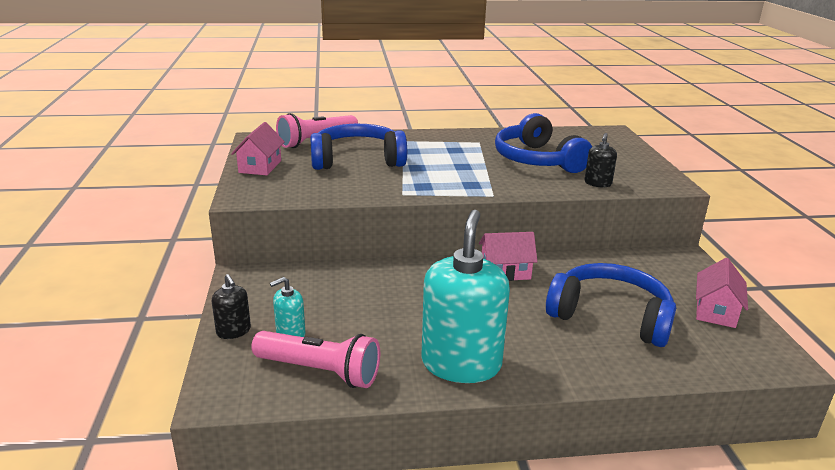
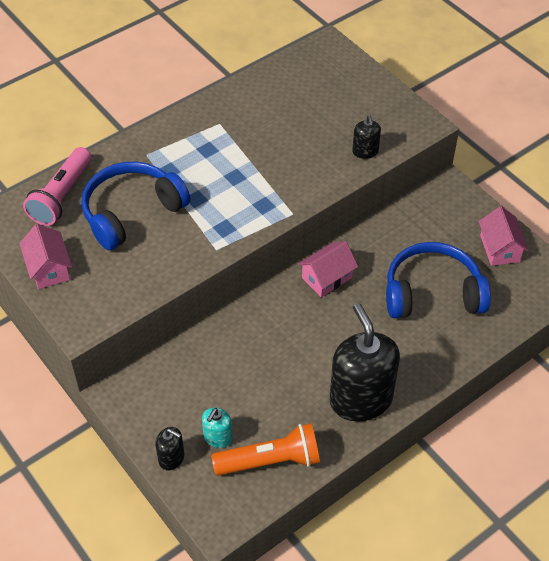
camera: 30 degrees left, 25 degrees up
pink flashlight [252,331,380,388] -> orange flashlight [211,423,320,476]
turquoise soap dispenser [421,210,510,383] -> black soap dispenser [330,303,400,421]
blue headphones [495,113,592,173] -> none

